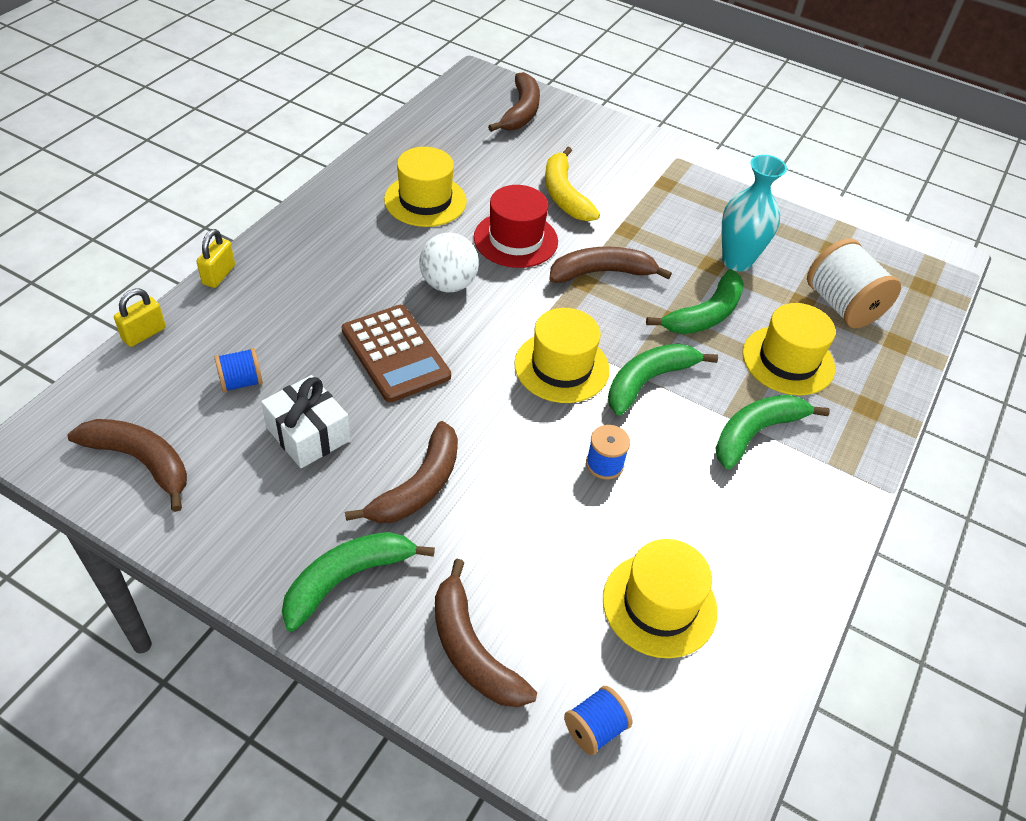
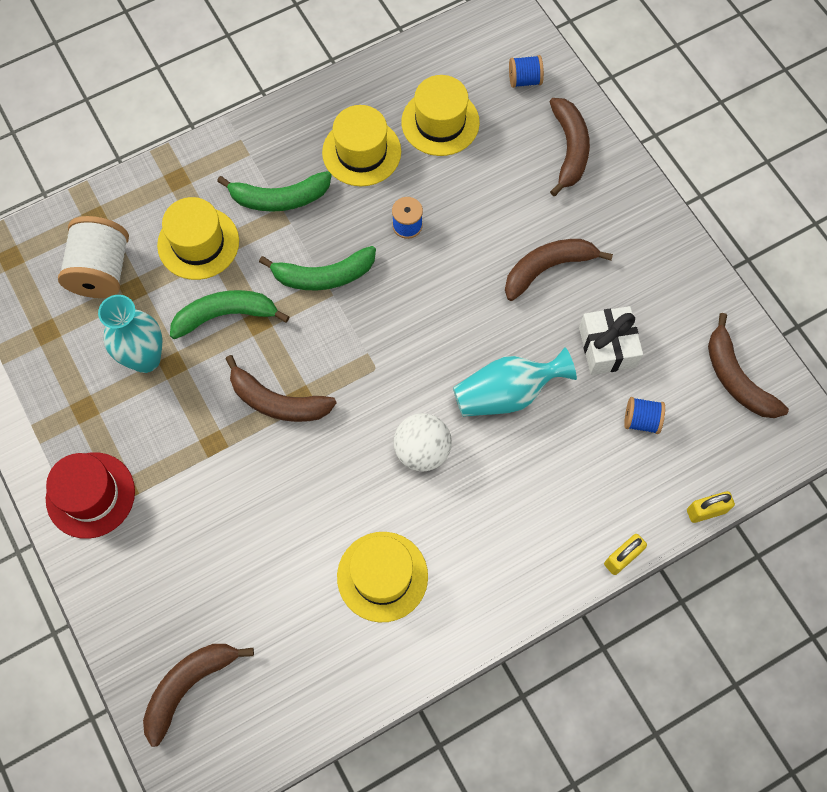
camera: 145 degrees left, 20 degrees up
green banana [282,532,435,632] -> none
brown calculator [342,305,451,403] -> turquoise vase [453,347,577,417]
red hat [474,185,558,268] -> red hat moved to [46,452,135,539]
yellow hat [514,308,610,403] -> yellow hat moved to [322,105,401,187]
yellow banana [545,147,600,221] -> none

